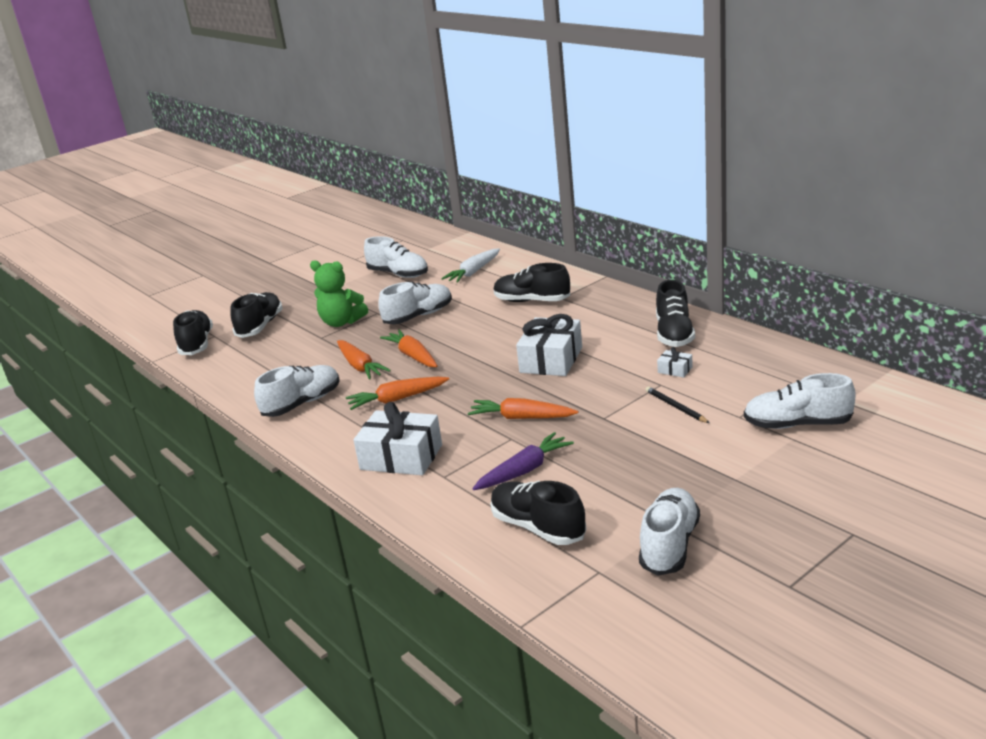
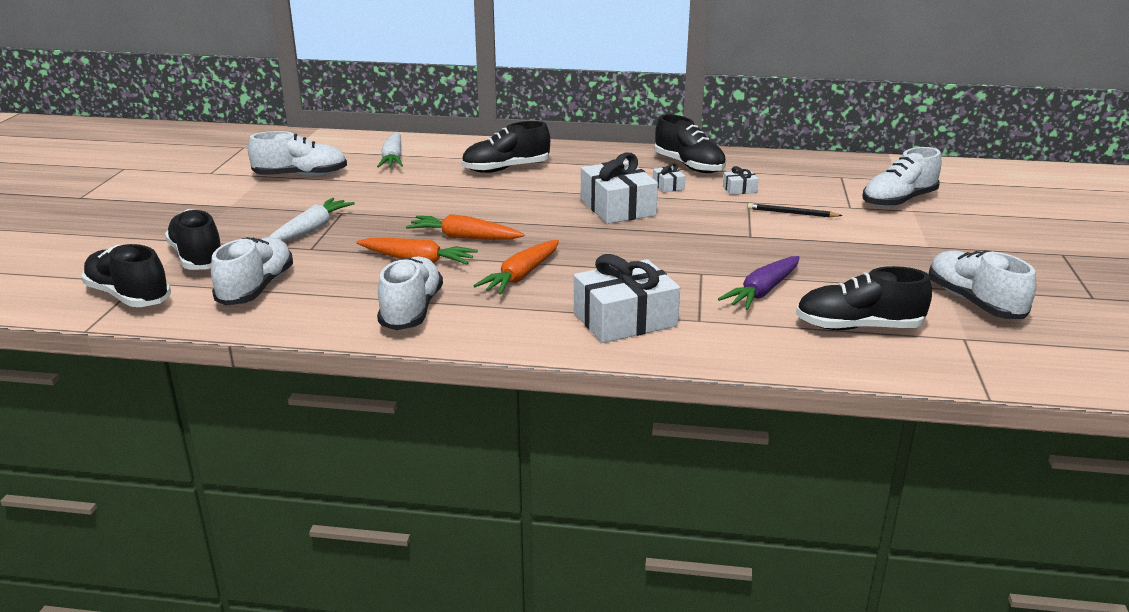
camera: 45 degrees left, 0 degrees up
green teddy bear [310,260,368,327] -> white carrot [269,198,355,242]
white shoe [378,282,452,324] -> white shoe moved to [211,237,293,306]
orange carrot [468,398,578,419] -> none
purple carrot [472,432,574,490] -> purple carrot turned 150 degrees counterclockwise [718,256,800,310]
none -> white gift [653,163,686,192]

